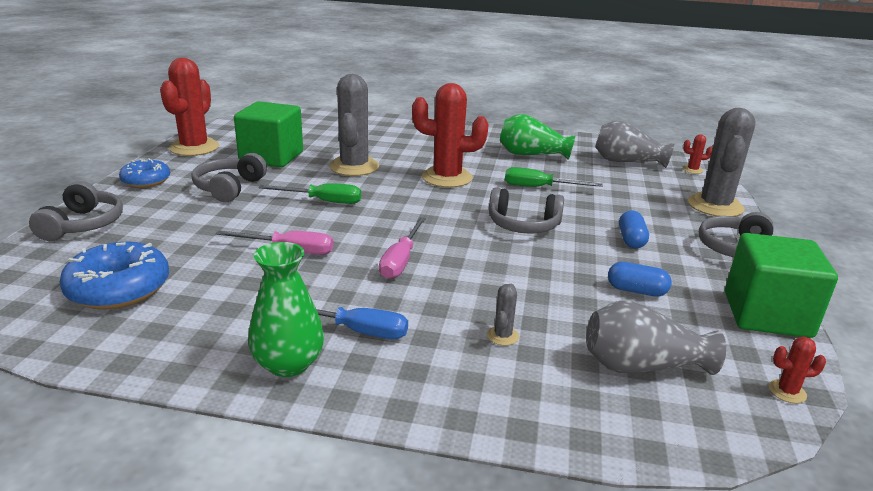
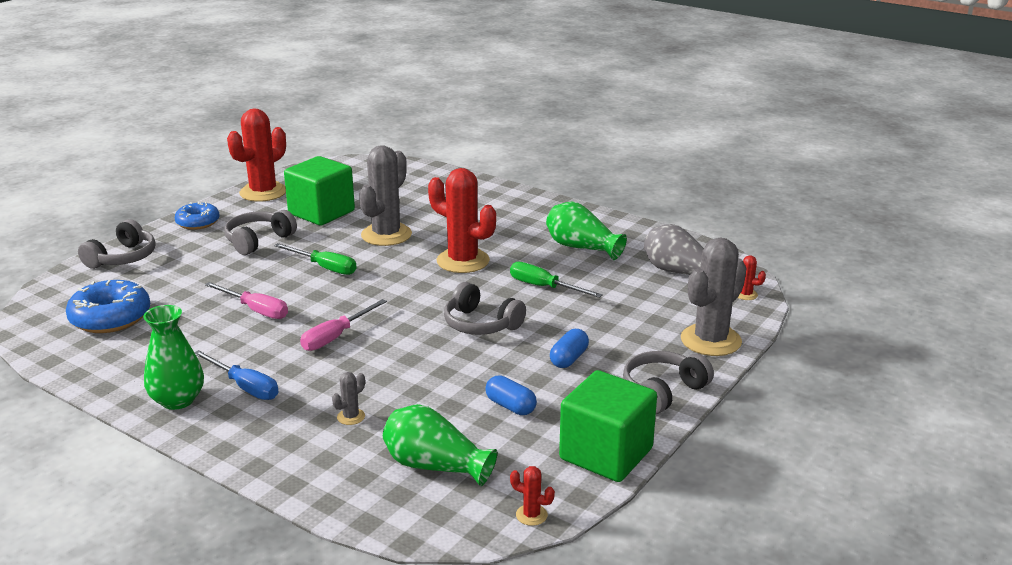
camera: 25 degrees right, 0 degrees up
grey vase [586,301,726,375] -> green vase [383,404,497,486]

